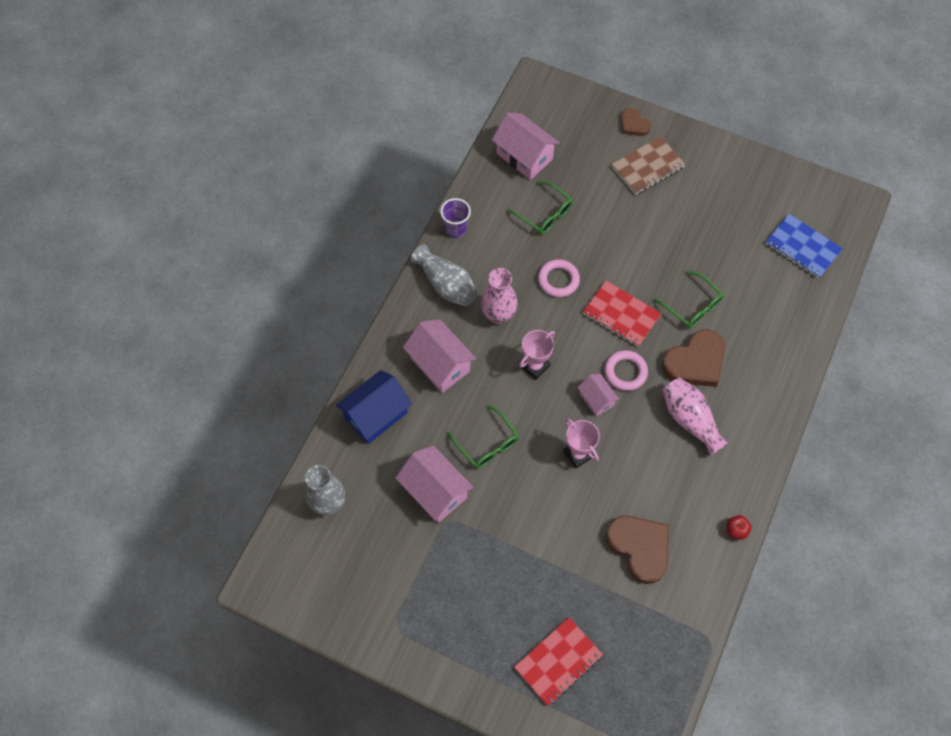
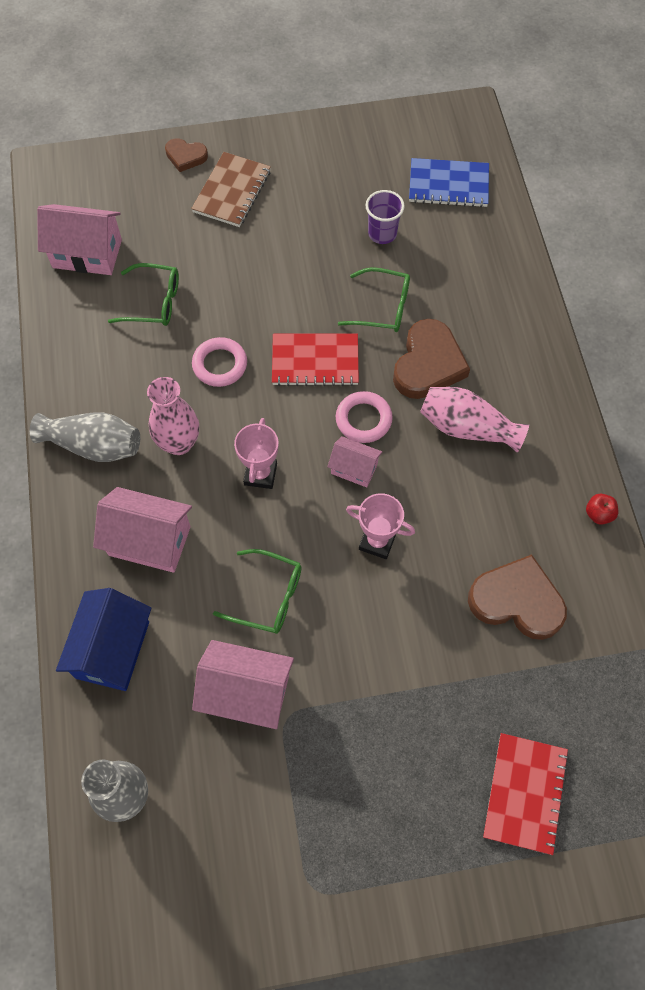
camera: 35 degrees left, 0 degrees up
purple cup [440,198,471,238] -> purple cup moved to [366,190,405,244]

